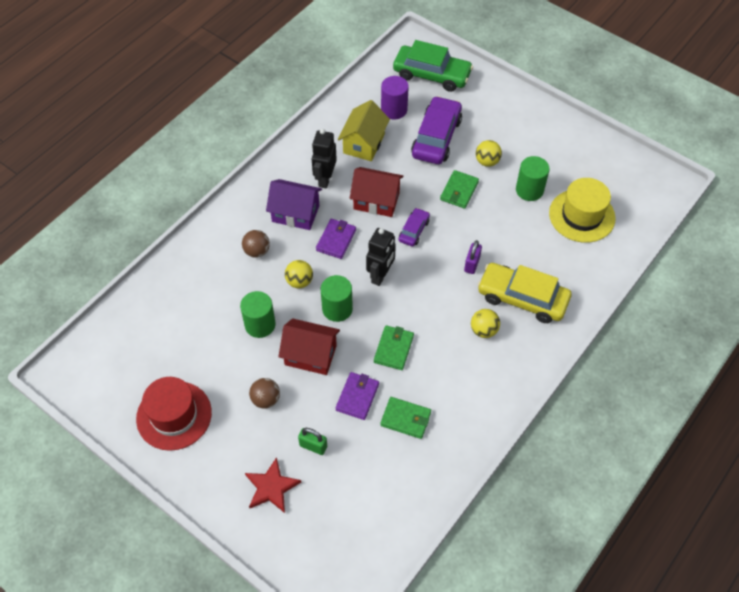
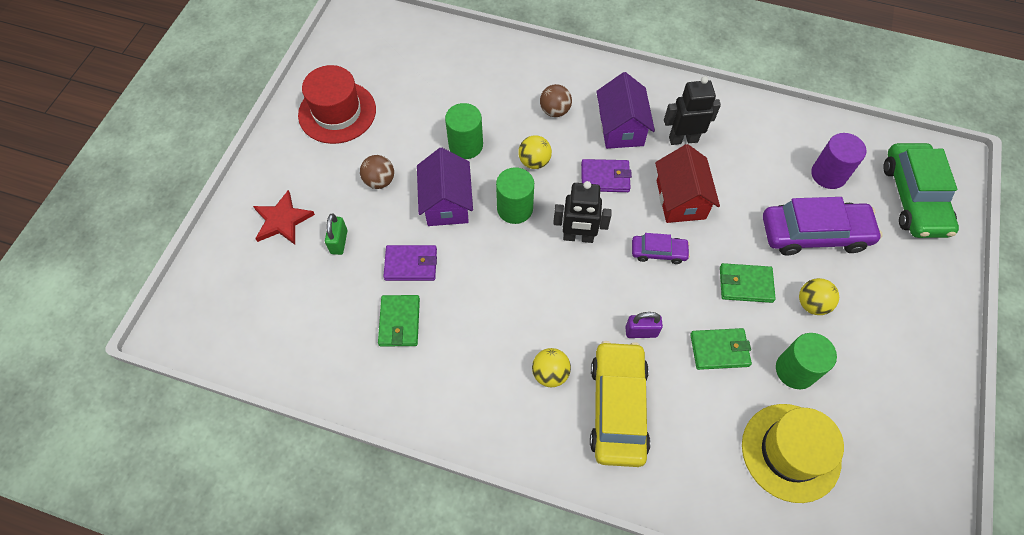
camera: 70 degrees right, 5 degrees up
red house [278,318,340,375] -> purple house [417,148,473,226]
yellow house [338,100,390,161] -> none
green wallet [374,325,414,370] -> green wallet moved to [690,328,752,370]

